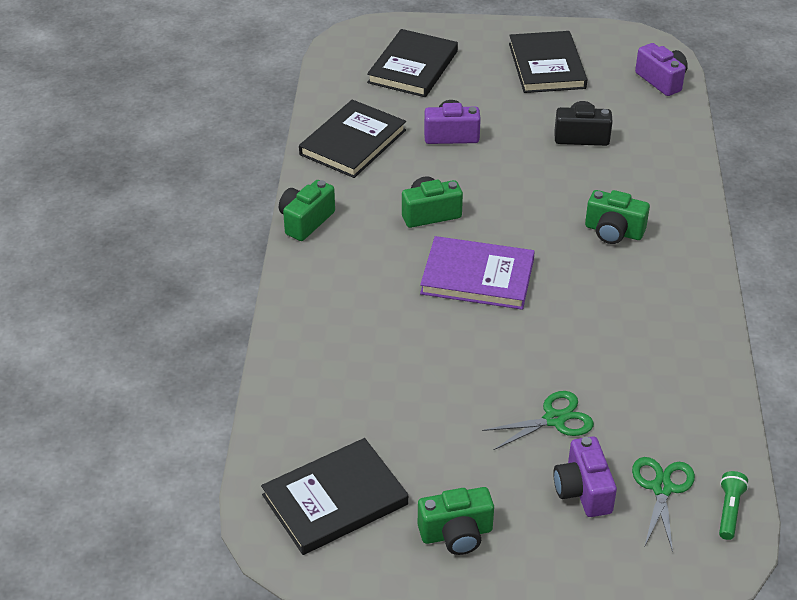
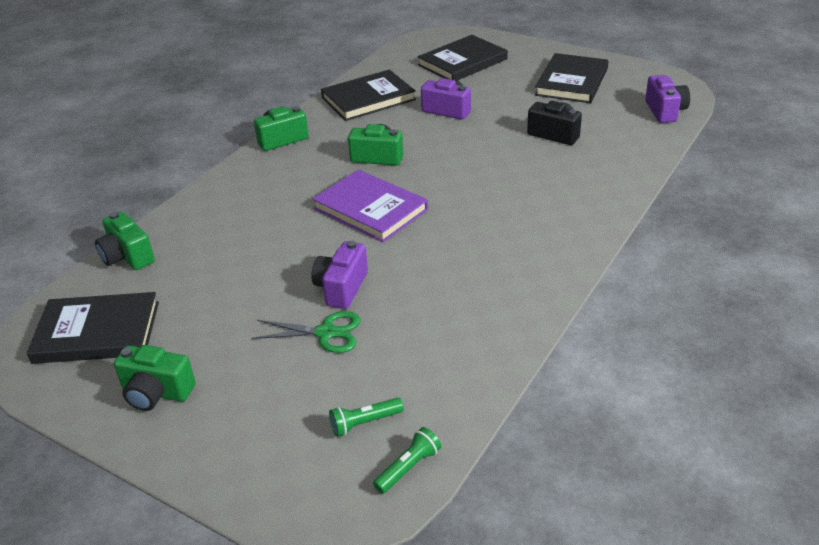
camera: 30 degrees right, 5 degrees down
purple camera [553,436,617,517] -> purple camera moved to [311,241,368,309]
green camera [585,190,650,244] -> green camera moved to [95,212,155,270]
green scissors [632,457,695,552] -> green flashlight [329,398,404,437]

